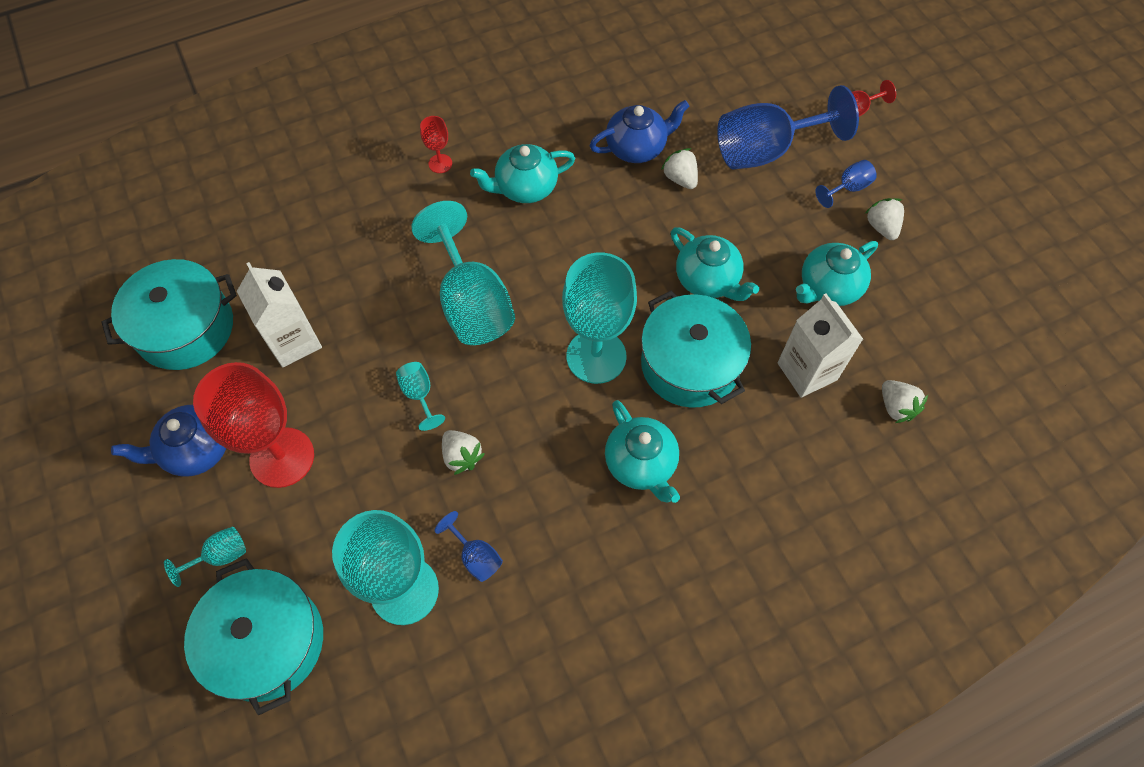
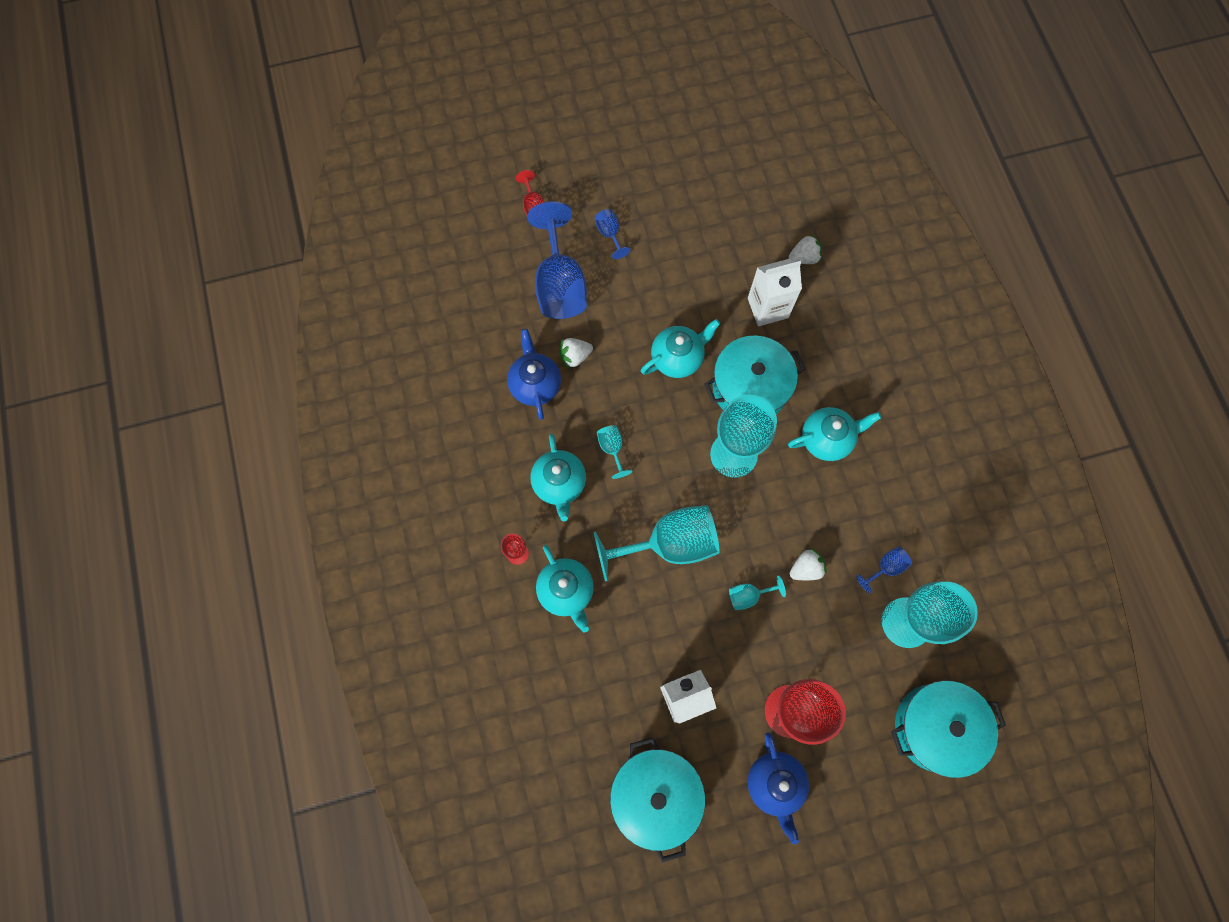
camera: 80 degrees left, 10 degrees up
turquoise goblet [164,527,246,587] -> turquoise goblet moved to [597,425,632,479]
turquoise teapot [796,241,878,306] -> turquoise teapot moved to [536,545,594,632]
white strawberry [865,198,904,240] -> none

